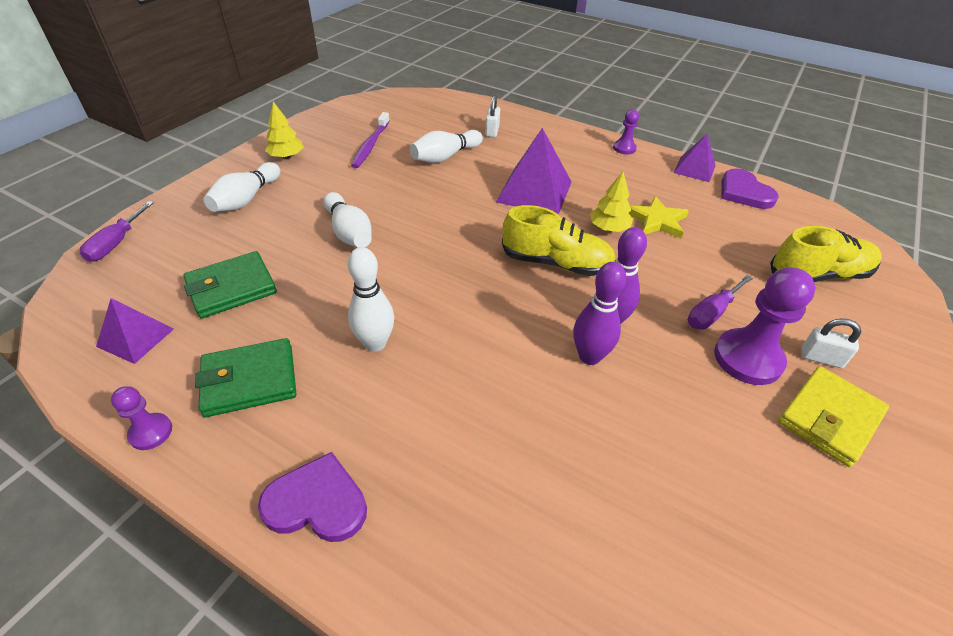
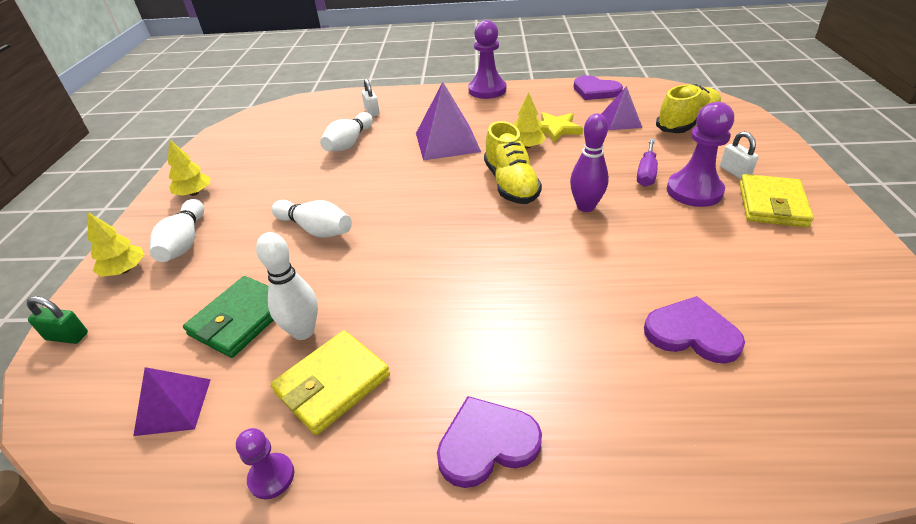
camera: 25 degrees left, 5 degrees down
purple screwdriver [80,201,154,262] -> green padlock [27,296,88,344]
green wallet [195,338,296,417] -> yellow wallet [271,330,390,435]
white bowling pin [348,247,394,352] -> white bowling pin moved to [256,232,318,340]
purple toothbrush [351,112,390,168] -> none
yellow shoe [502,205,616,276] -> yellow shoe turned 90 degrees clockwise [484,121,542,204]
purple bowling pin [573,262,626,365] -> none
purple pawn [613,109,639,154] -> purple pawn [468,20,506,99], size x1.91
purple pyramid [674,134,716,182] -> purple pyramid moved to [601,86,642,130]
white padlock [802,318,861,368] -> white padlock turned 75 degrees clockwise [720,131,759,180]
none -> yellow tree [87,212,144,277]
none -> purple heart [644,296,745,364]

